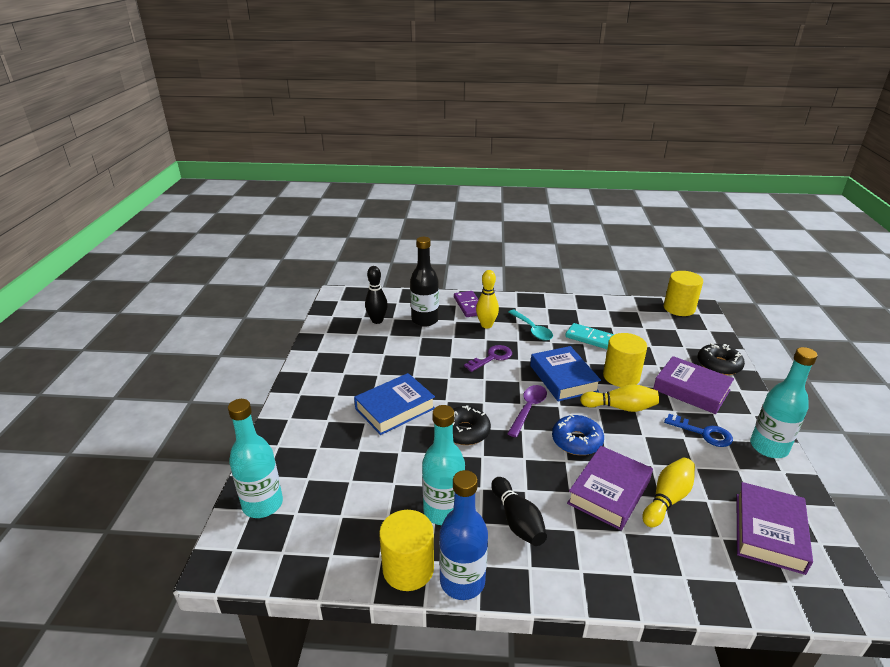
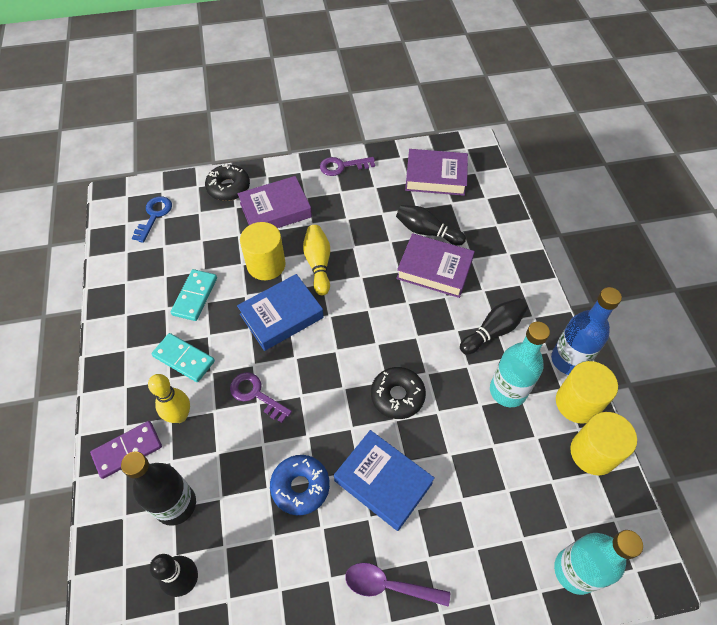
camera: 105 degrees left, 25 degrees up
purple spoon [507,385,547,437] -> purple spoon moved to [345,563,450,607]
turquoise spoon [509,310,553,340] -> turquoise domino [152,333,215,382]
blue donut [552,414,604,455] -> blue donut moved to [270,455,330,515]
yellow bowling pin [642,458,695,528] -> black bowling pin [396,205,466,246]
purple book [653,356,734,414] -> purple book turned 45 degrees clockwise [238,176,312,228]
yellow cylinder [664,271,703,316] -> yellow cylinder moved to [570,412,637,476]
blue key [664,414,733,447] -> blue key moved to [132,196,172,243]
turquoise bottle [750,347,818,458] -> purple key [320,157,375,176]

